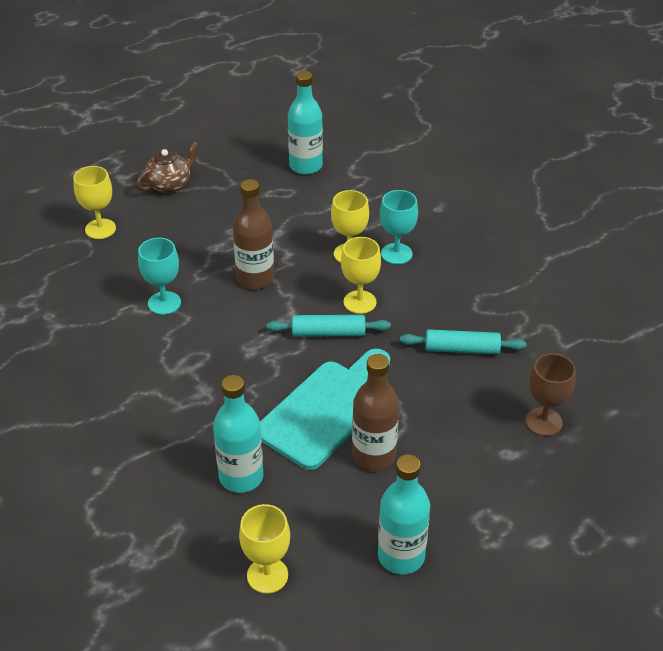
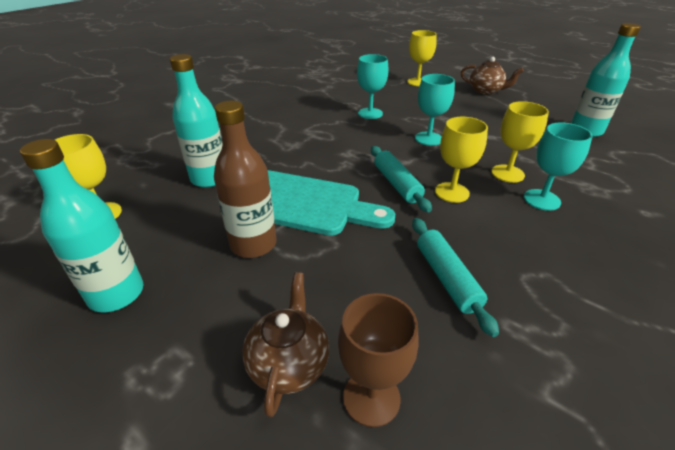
camera: 70 degrees right, 5 degrees down
brown bottle [233,179,274,289] -> turquoise goblet [415,74,455,146]
none -> brown teapot [242,272,329,417]

